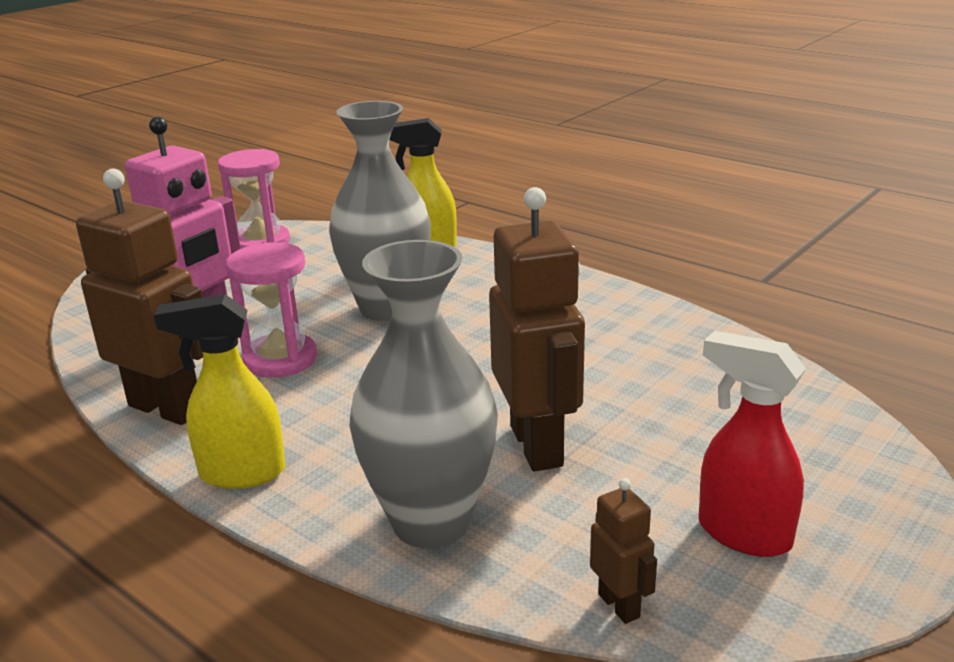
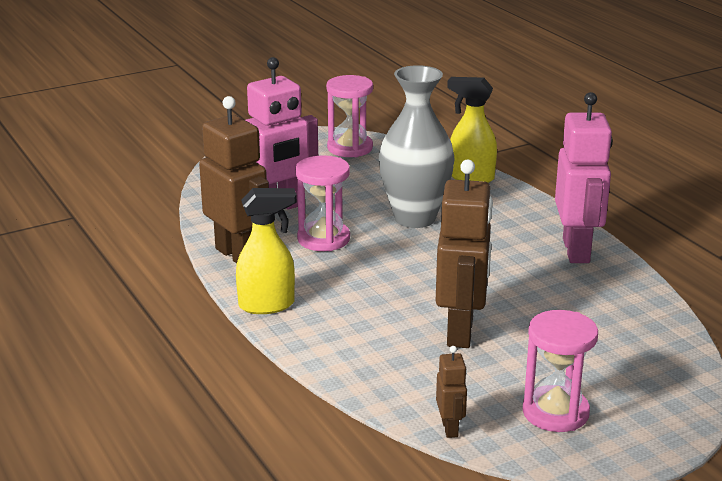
camera: 20 degrees right, 0 degrees up
yellow spray bottle [154,294,285,489] -> yellow spray bottle turned 150 degrees clockwise [236,188,297,314]
grey vase [350,240,498,548] -> none
red spray bottle [699,331,806,557] -> pink hourglass [522,310,598,432]
none -> pink robot [555,92,613,263]

